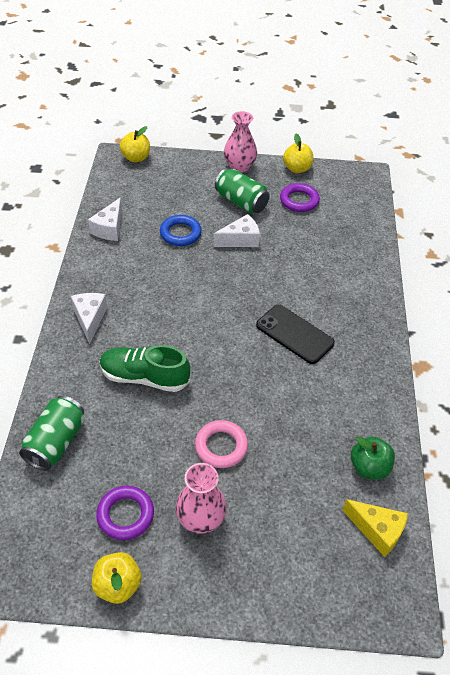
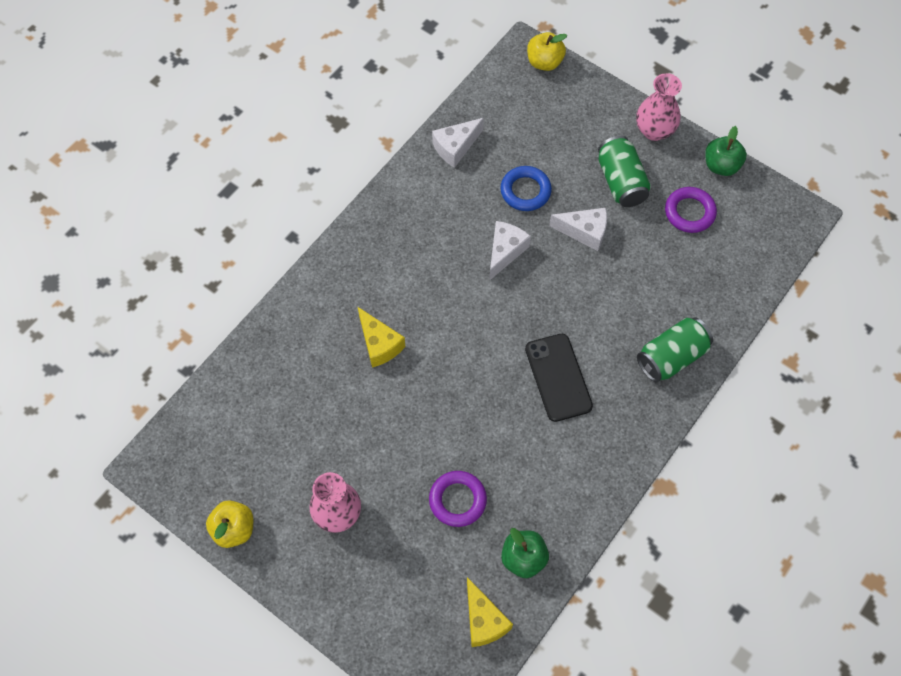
camera: 35 degrees right, 15 degrees up
green can [19,396,84,471] -> green can moved to [637,317,713,382]
white cheese [71,293,107,344] -> white cheese moved to [489,221,531,281]
purple ring [96,486,154,540] -> purple ring moved to [429,471,487,527]
green shoe [100,345,190,392] -> yellow cheese [358,307,405,368]
pink ring [195,420,248,468] -> none
yellow apple [283,133,313,173] -> green apple [705,126,747,176]

